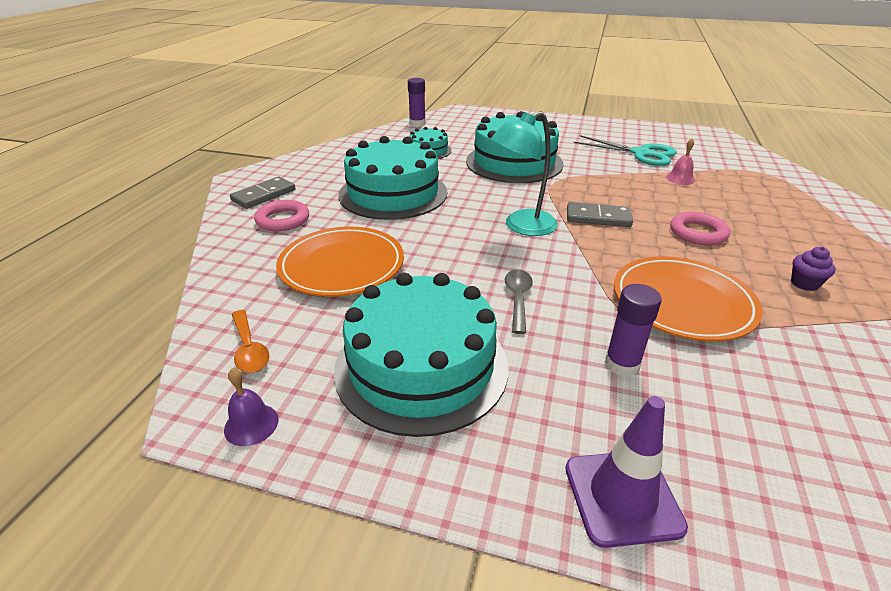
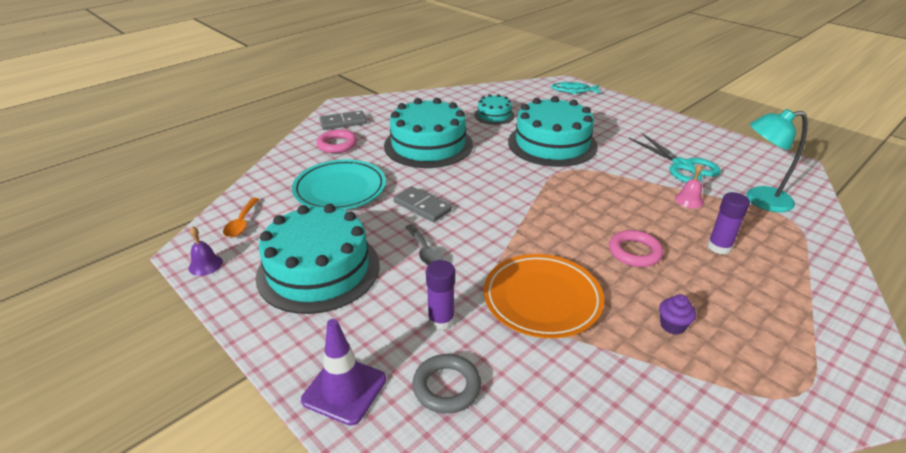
camera: 30 degrees right, 0 degrees up
orange plate [276,226,404,297] -> turquoise plate [292,159,386,210]
purple glue stick [408,78,426,126] -> purple glue stick moved to [707,192,750,254]
turquoise lamp [491,111,558,236] -> turquoise lamp moved to [746,109,808,212]
grey spoon [505,270,533,334] -> grey spoon turned 120 degrees clockwise [406,224,444,265]
grey domino [567,202,633,227] -> grey domino moved to [393,186,452,222]
none -> grey ring [412,354,481,414]
none -> turquoise fish [551,82,601,94]

